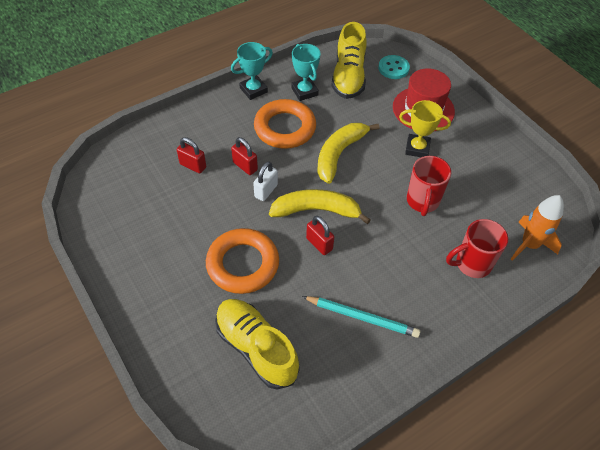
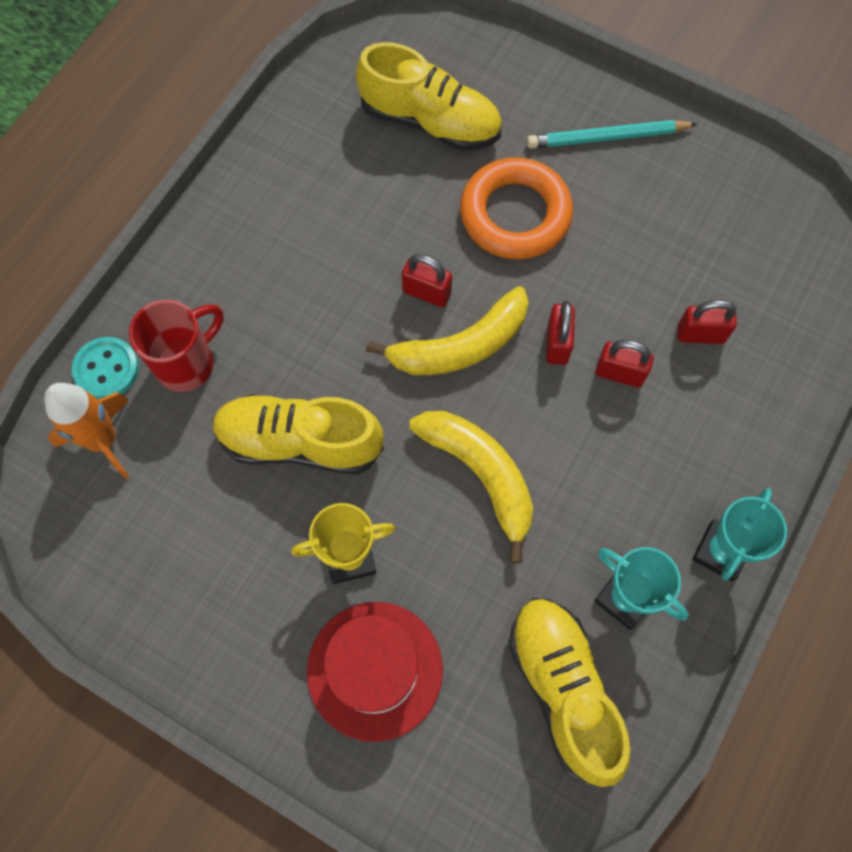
camera: 155 degrees right, 15 degrees up
white padlock [253,162,278,201] -> red padlock [546,301,575,365]
orange ring [254,99,316,149] -> none
turquoise pencil [302,296,420,338] -> turquoise pencil moved to [527,120,697,148]
yellow banana [317,123,379,184] -> yellow banana turned 45 degrees counterclockwise [409,411,533,564]
turquoise button [378,55,410,79] -> turquoise button moved to [72,337,139,399]
red mug [407,156,451,216] -> yellow shoe [212,394,384,475]

